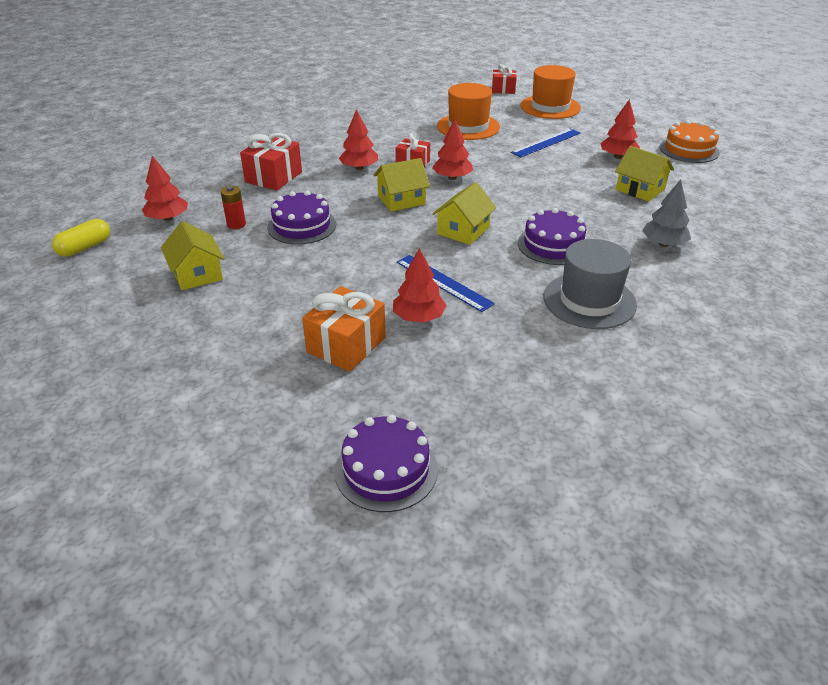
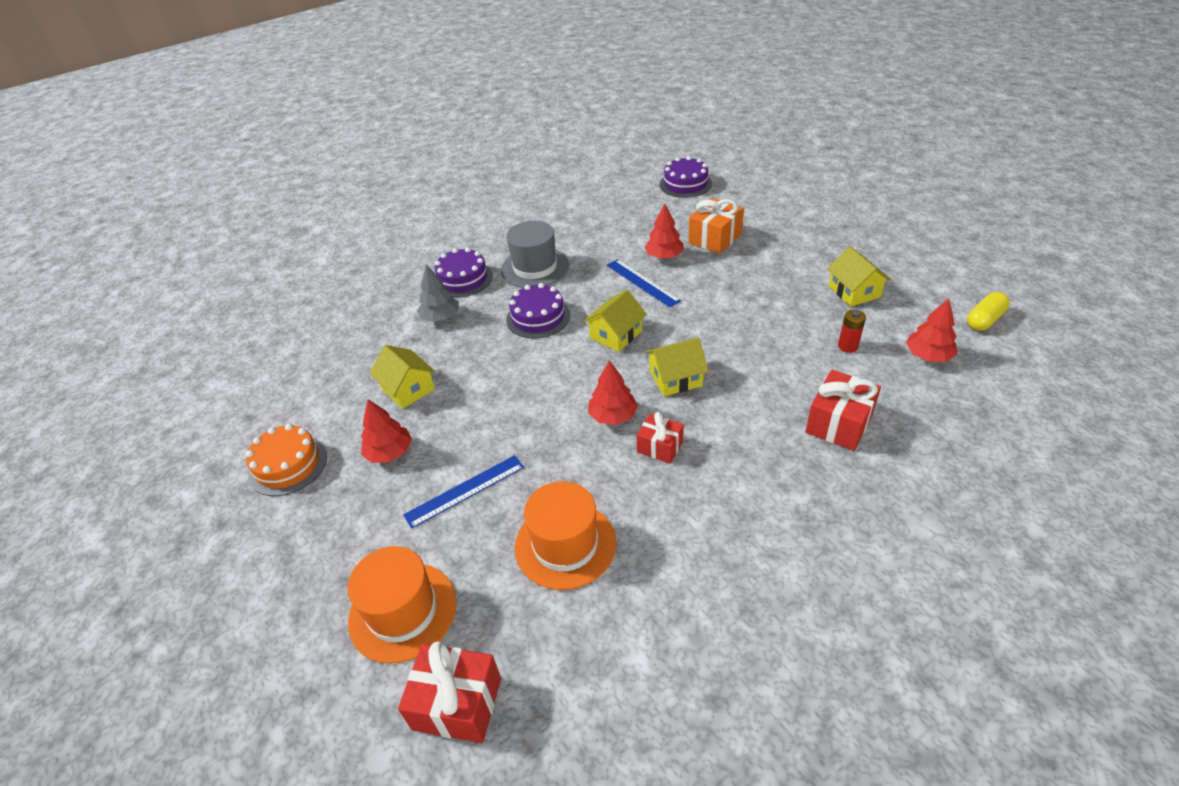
camera: 170 degrees left, 5 degrees up
purple cake [267,190,336,244] -> purple cake moved to [435,248,493,298]
red tree [339,109,378,170] -> none
red gift [492,64,517,94] -> red gift [398,642,501,743], size x1.55

